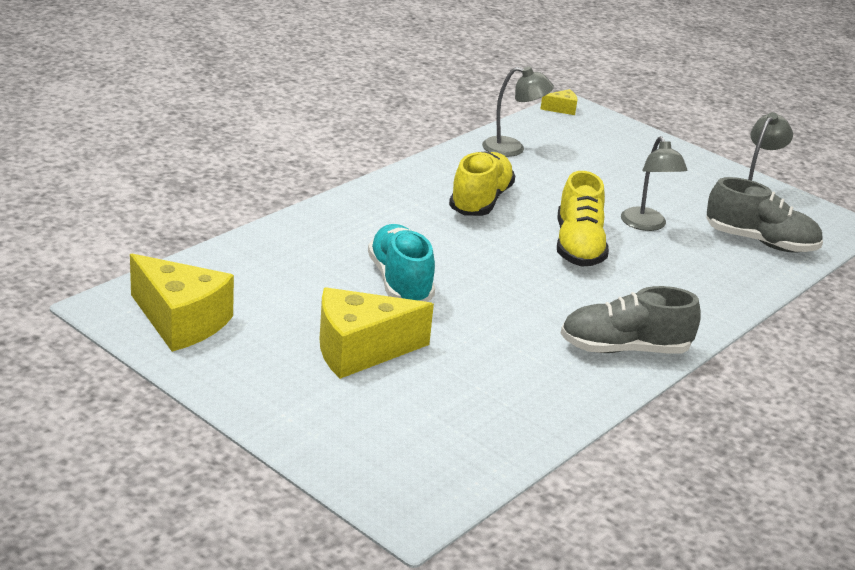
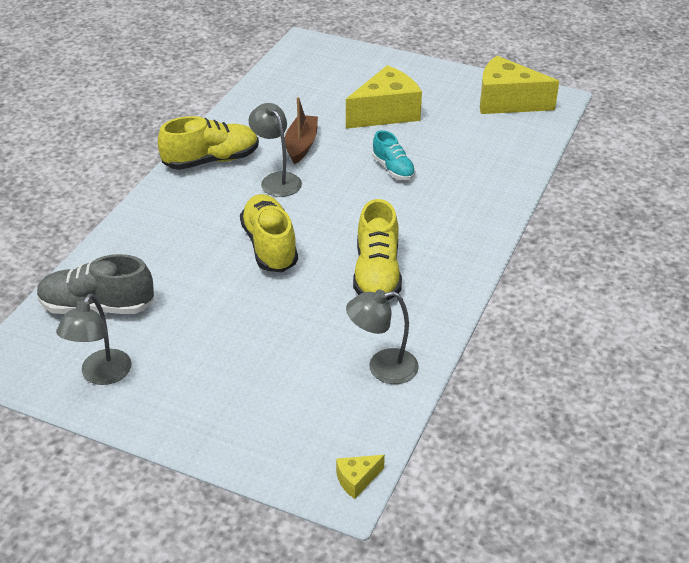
camera: 165 degrees right, 10 degrees up
turquoise shoe [368,224,435,302] -> turquoise shoe [372,130,416,180], size x0.61
grey shoe [561,286,701,354] -> yellow shoe [158,116,259,170]
grey lamp [621,136,688,231] -> grey lamp moved to [249,103,302,197]
none -> brown boat [285,97,318,164]

